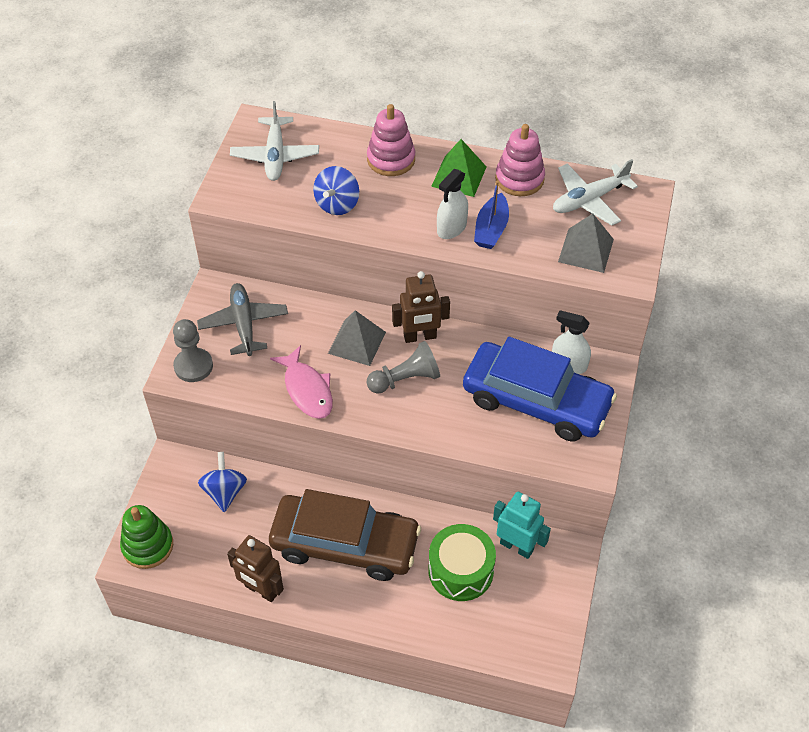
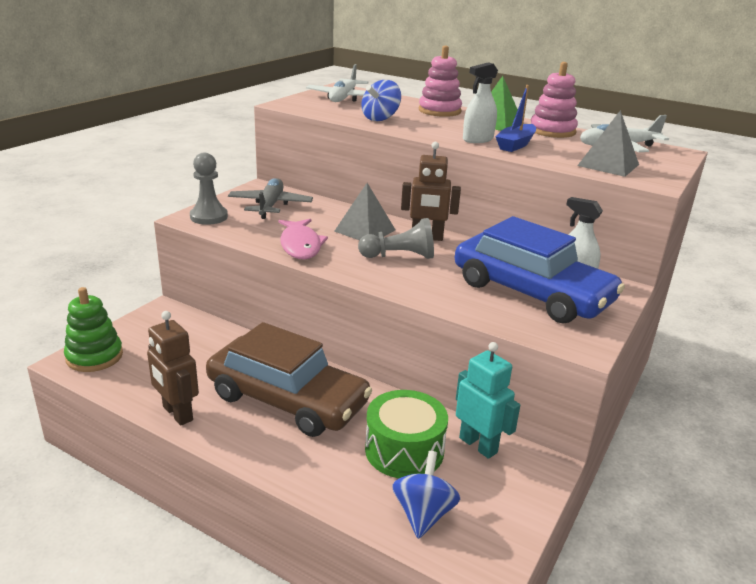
camera: 15 degrees right, 25 degrees down
blue spinning top [198,452,247,512] -> blue spinning top moved to [392,451,460,539]

